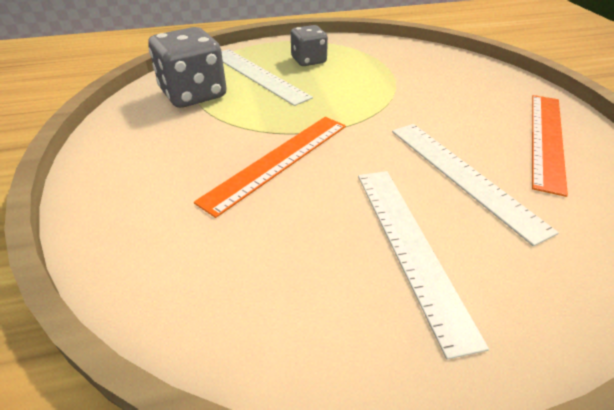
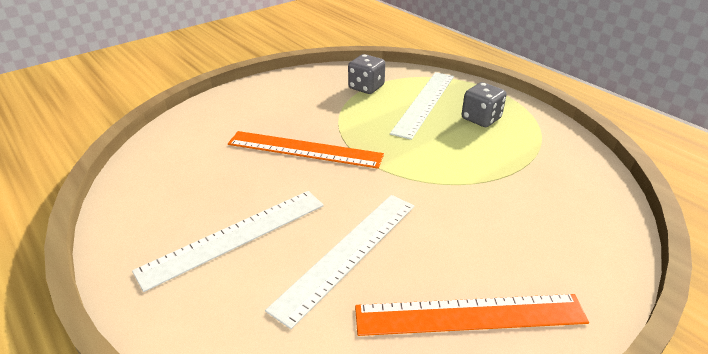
camera: 65 degrees right, 5 degrees down
grey dice [148,27,227,108] -> grey dice [348,54,385,94], size x0.61

